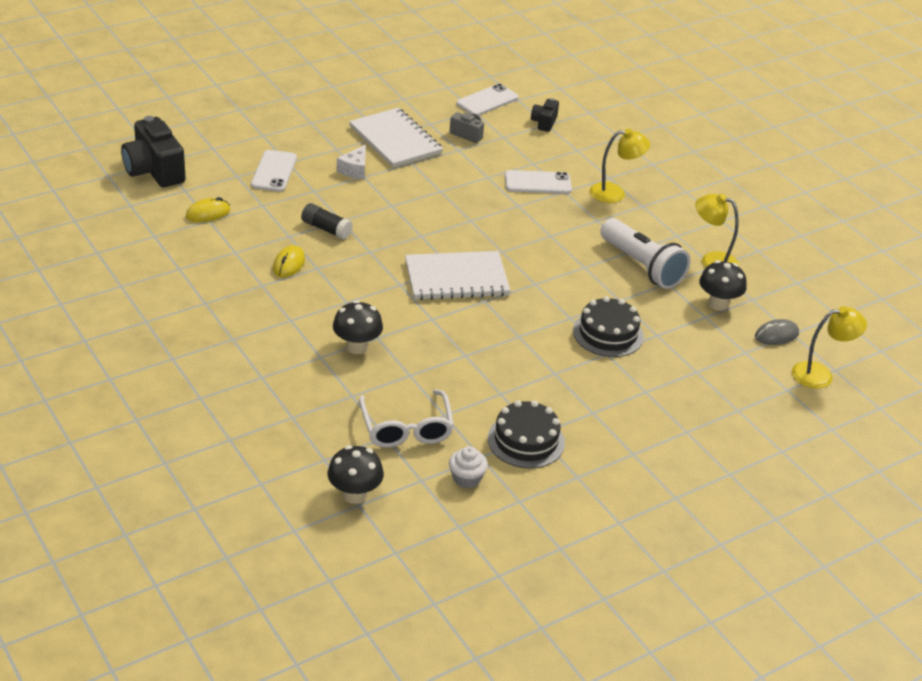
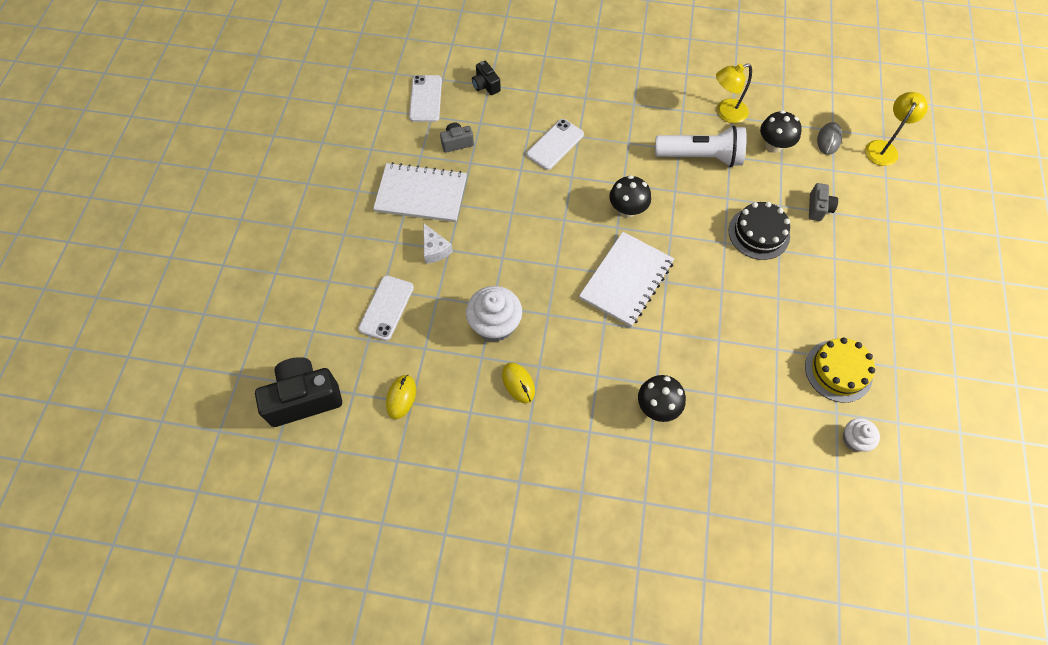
camera: 45 degrees left, 25 degrees up
black camera [121,116,186,187] -> black camera turned 150 degrees clockwise [255,357,342,427]
white phone [251,150,297,192] -> white phone turned 60 degrees clockwise [358,275,414,341]
black glue stick [301,203,353,240] -> white cupcake [466,286,522,342]
black mushroom [328,445,384,504] -> black mushroom moved to [609,175,651,218]
white glasses [359,390,454,447] -> none
black cake [488,400,565,468] -> yellow cake [805,337,875,403]
yellow lamp [590,129,650,203] -> none
none -> grey camera [809,183,838,221]

